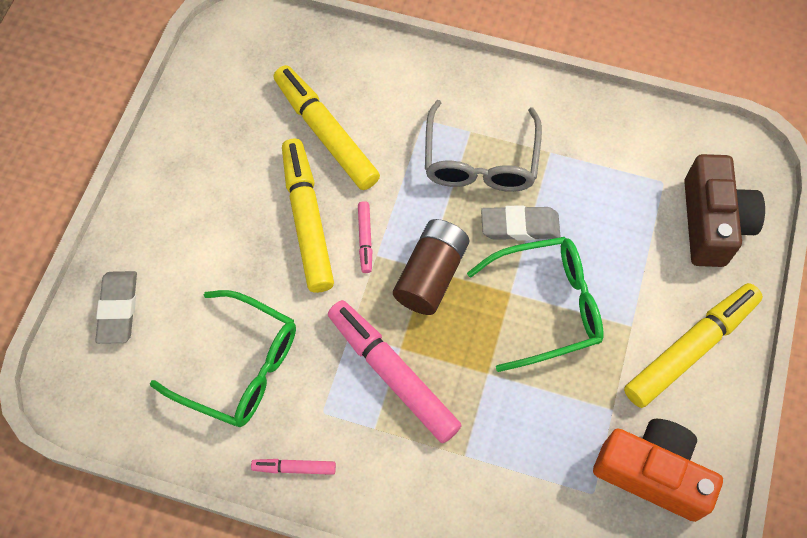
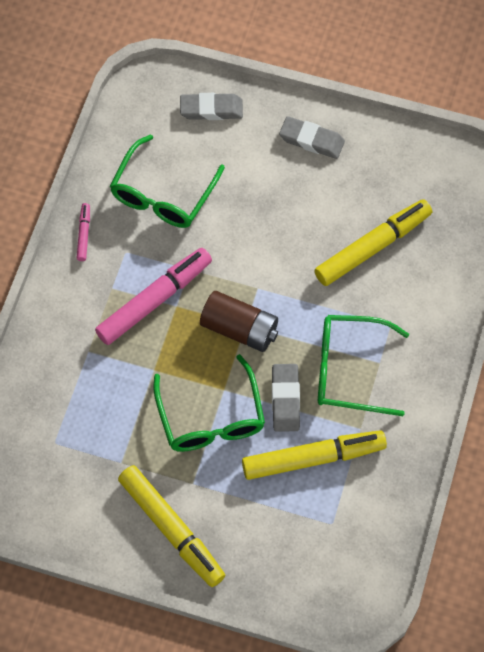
camera: 90 degrees right, 0 degrees up
yellow marker [282,138,334,293] -> yellow marker moved to [242,430,387,480]
pink marker [358,201,372,273] -> none
grey glasses [425,100,542,192] -> green glasses [318,315,409,416]
orange camera [593,419,723,522] -> none
brown camera [684,154,765,267] -> none
none -> grey eraser [279,116,345,159]

